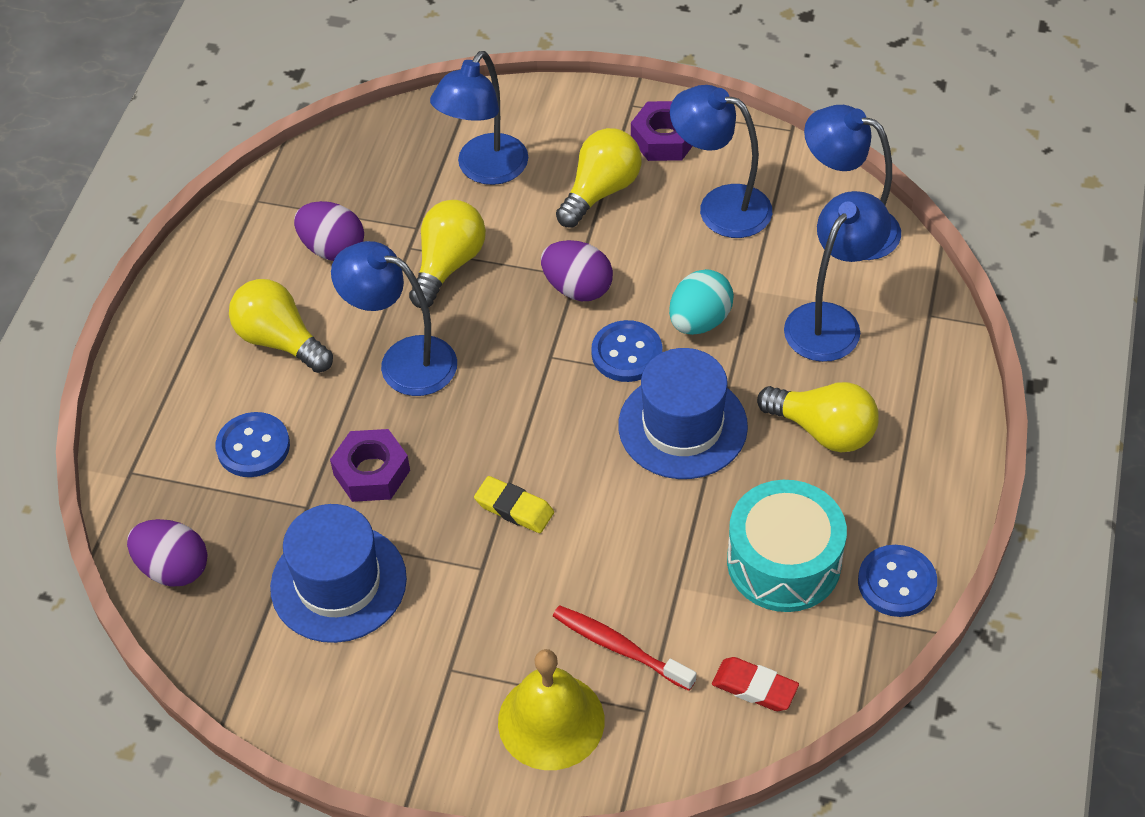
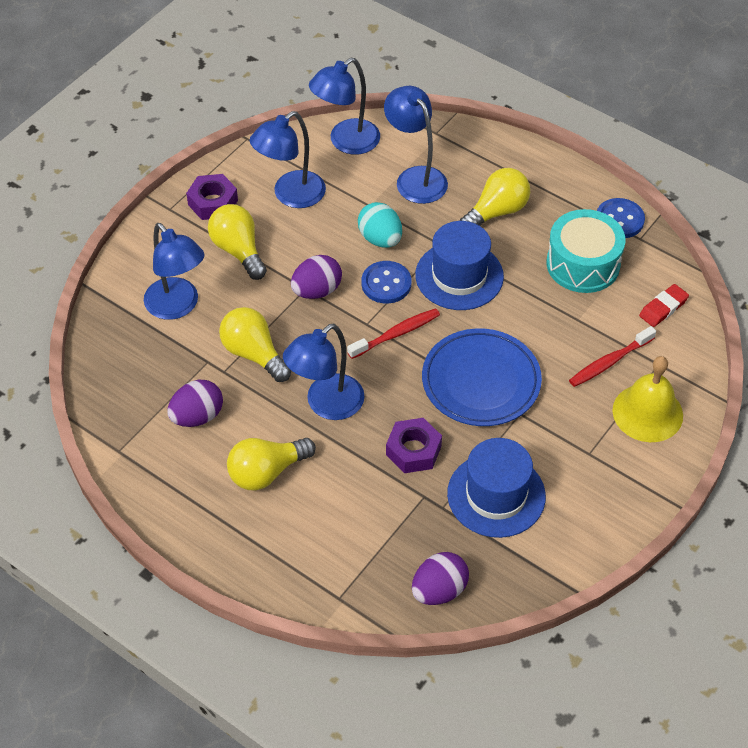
camera: 70 degrees left, 0 degrees up
blue button [215,412,290,477] -> none
yellow eraser [474,476,554,533] -> blue plate [422,328,542,426]
none -> red toothbrush [347,308,440,359]

